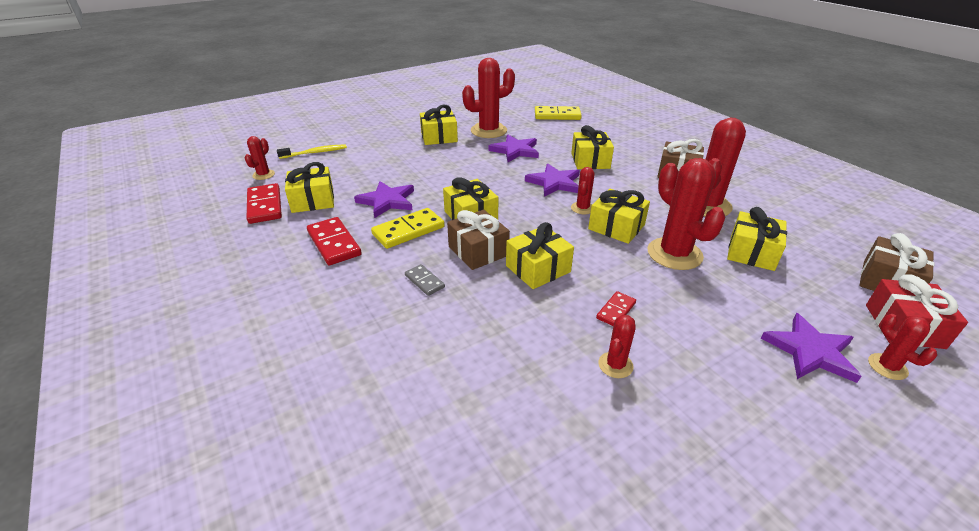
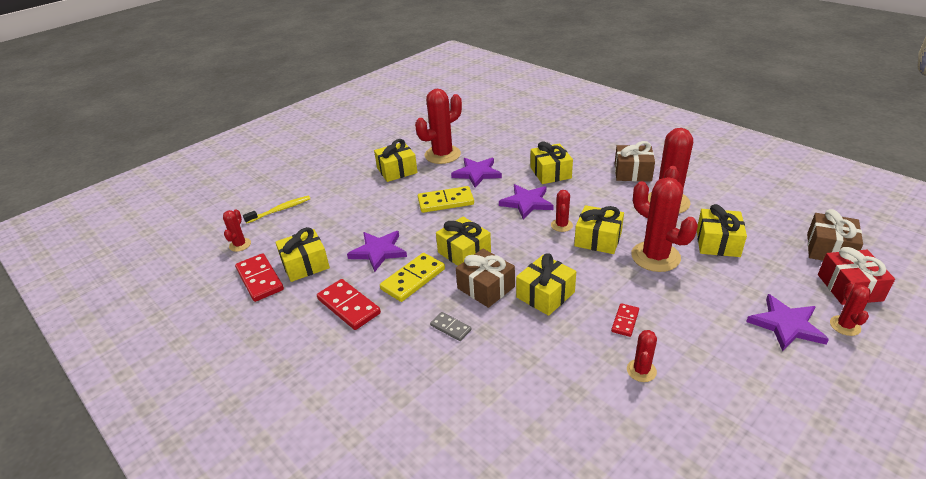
camera: 10 degrees left, 0 degrees up
yellow domino [535,106,582,120] -> yellow domino moved to [418,186,474,213]
red cactus [868,314,937,380] -> red cactus turned 45 degrees clockwise [830,282,871,336]

